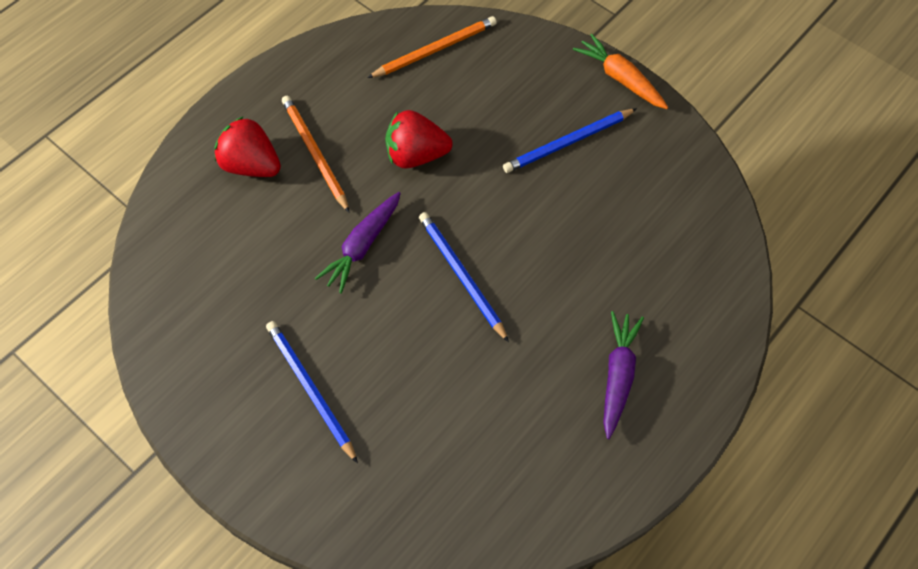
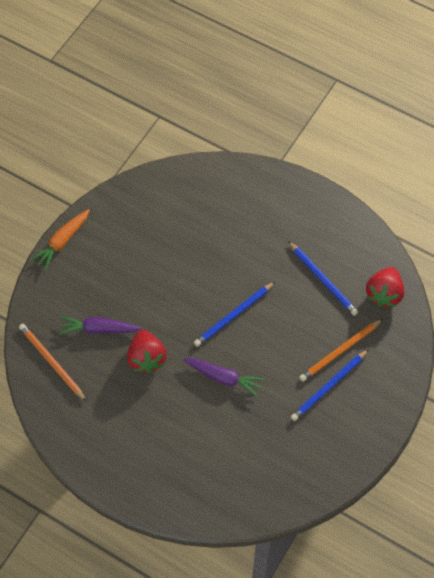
camera: 100 degrees left, 0 degrees up
red strawberry [215,116,281,177] -> red strawberry moved to [366,267,404,308]
orange pencil [282,96,350,213] -> orange pencil moved to [299,319,383,382]
blue pencil [503,108,637,173] -> blue pencil moved to [288,241,358,316]
purple carrot [603,311,644,439] -> purple carrot moved to [59,316,142,335]

